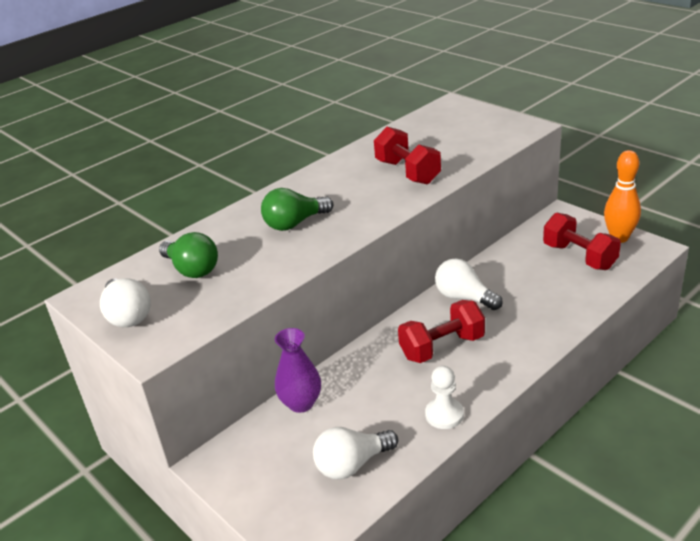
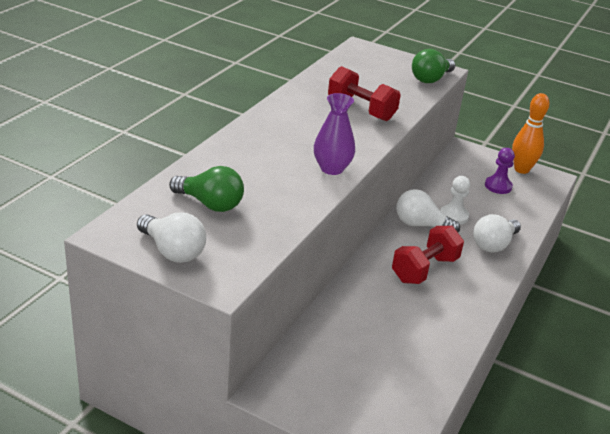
camera: 25 degrees left, 0 degrees up
green light bulb [261,188,333,231] -> green light bulb moved to [412,49,455,83]
purple vase [275,328,321,413] -> purple vase moved to [314,93,355,175]
white light bulb [313,427,398,480] -> white light bulb moved to [473,214,521,253]
white pawn [425,366,464,429] -> white pawn moved to [440,176,470,225]
red dumbbell [543,213,621,270] -> purple pawn [485,148,515,194]

